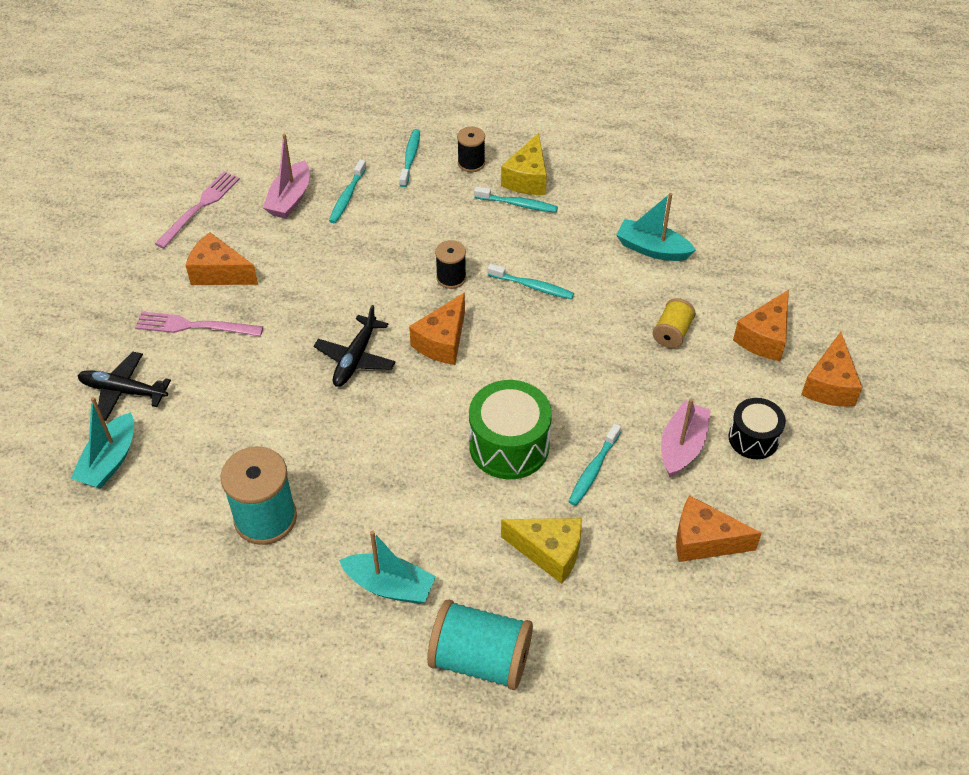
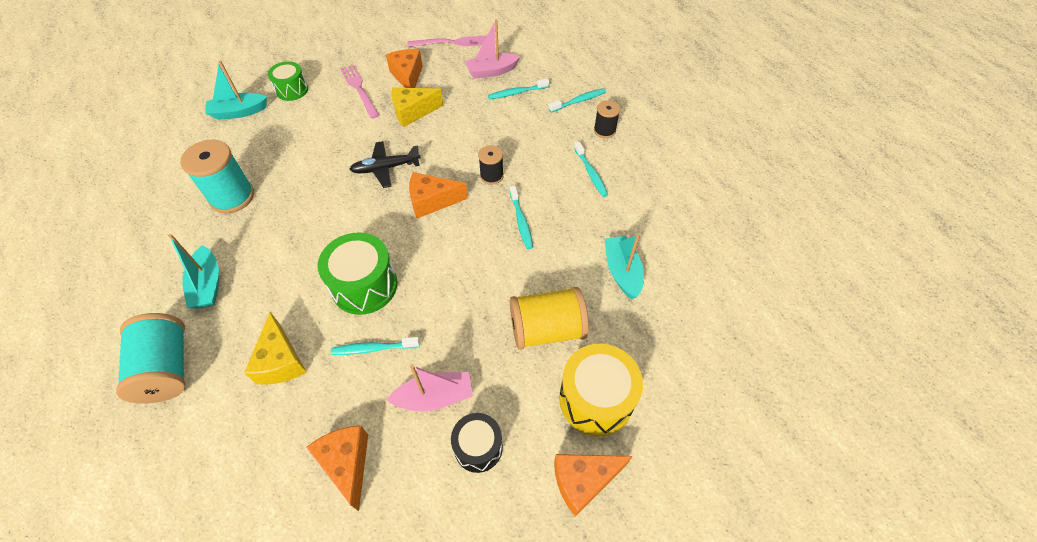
camera: 55 degrees right, 5 degrees up
black plane [77,352,171,420] -> green drum [268,61,308,101]
yellow cheese [501,133,547,195] -> yellow cheese moved to [391,88,443,127]
yellow spool [653,298,696,348] -> yellow spool [510,287,589,350], size x1.80
orange cheese [733,290,789,361] -> yellow drum [559,344,643,436]

